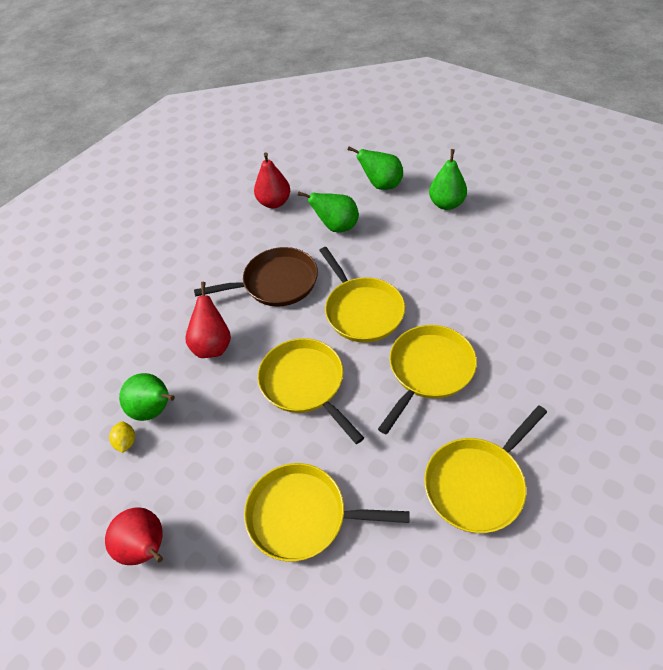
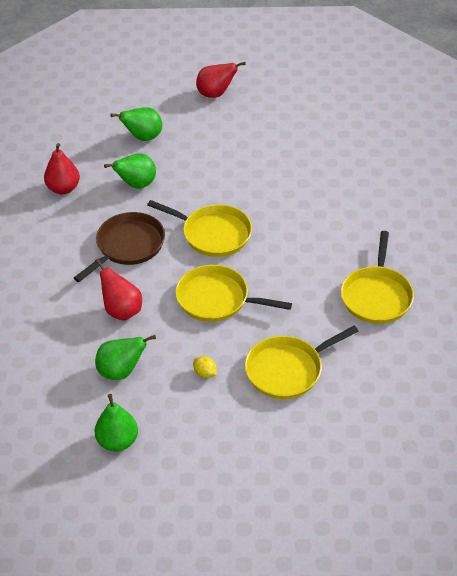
camera: 40 degrees left, 5 degrees down
red pear [105,507,163,565] -> red pear moved to [196,62,246,98]
yellow lemon [109,421,135,453] -> yellow lemon moved to [193,356,217,378]
yellow pan [378,325,477,434] -> none
green pear [429,149,467,210] -> green pear moved to [95,394,138,452]

